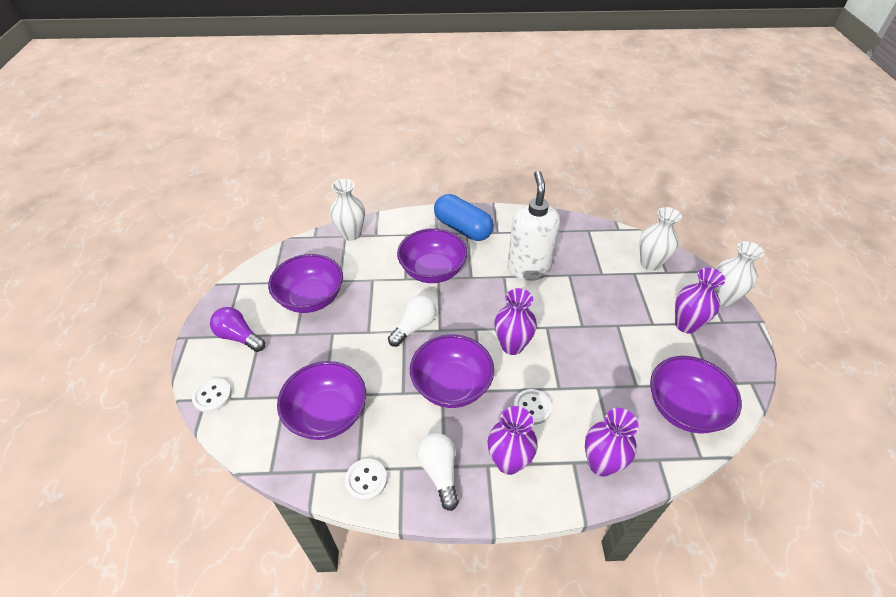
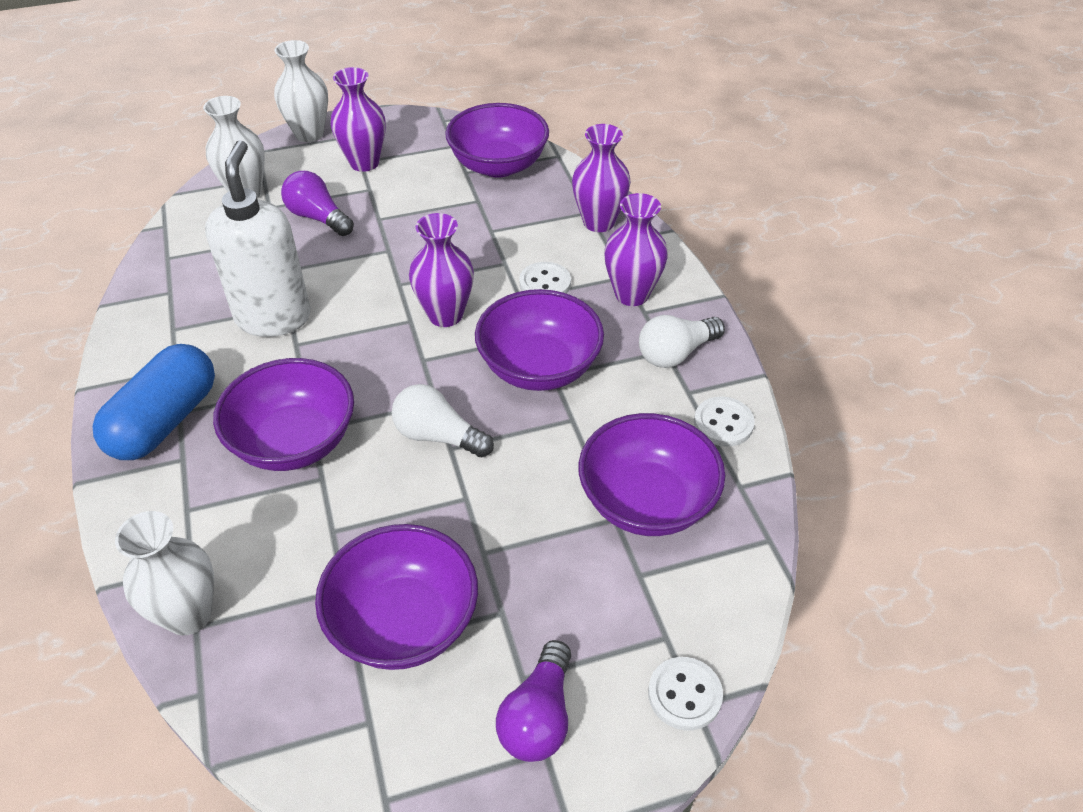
camera: 105 degrees left, 0 degrees up
white soap dispenser [507,171,560,281] -> white soap dispenser turned 105 degrees clockwise [205,140,311,337]
none -> purple light bulb [281,171,354,236]

